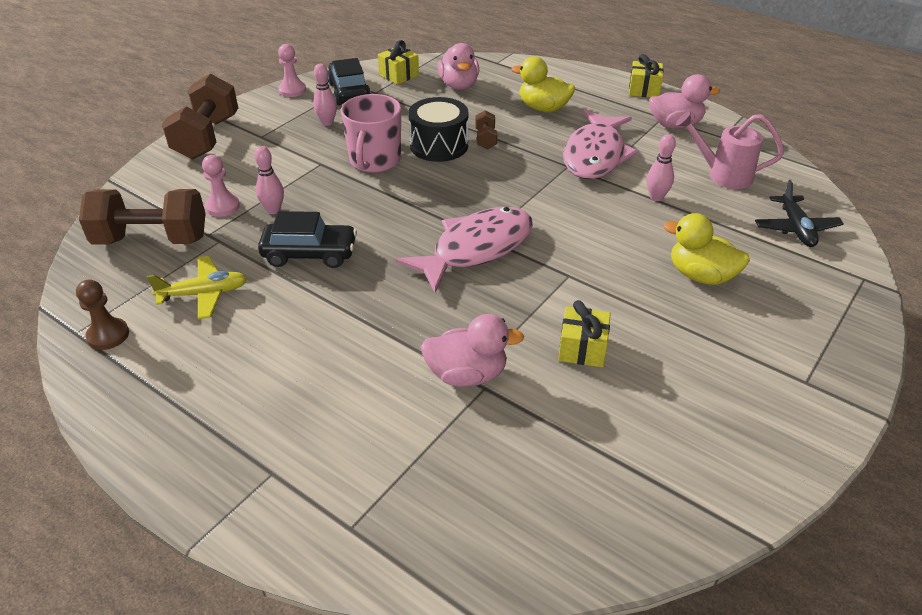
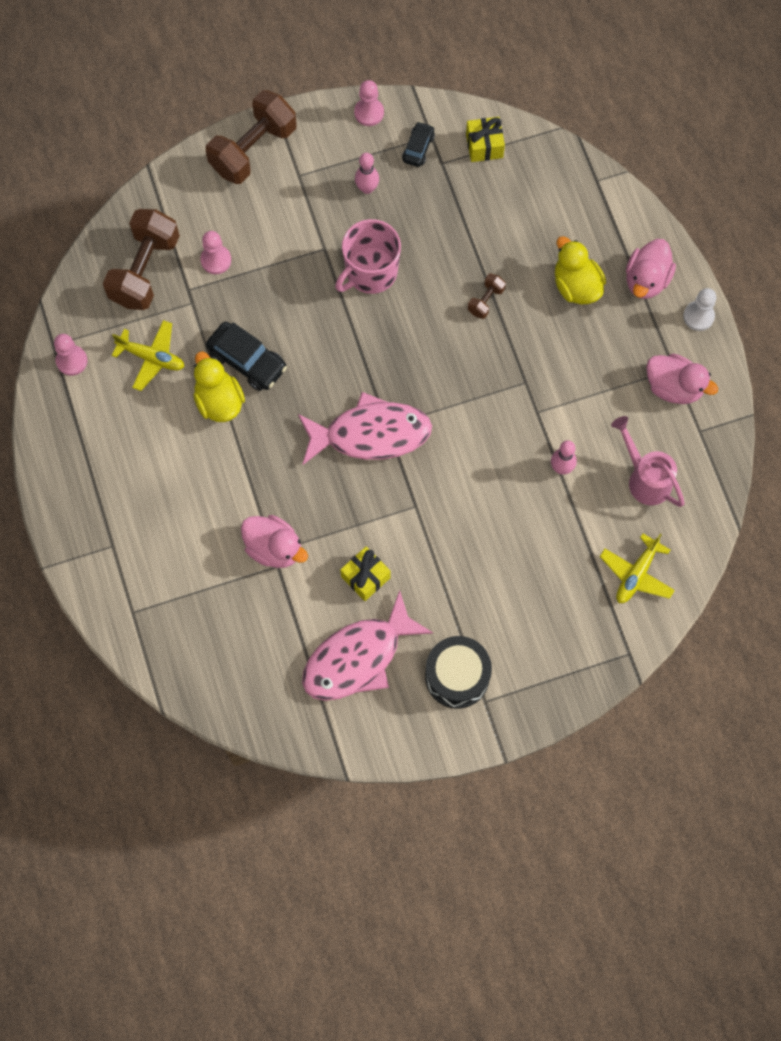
camera: 35 degrees right, 30 degrees up
brown pawn [76,279,129,350] -> pink pawn [54,334,88,376]
brown dumbbell [79,189,206,245] -> brown dumbbell turned 75 degrees clockwise [103,209,180,310]
pink bowling pin [254,146,284,214] -> none
black car [328,58,371,105] -> black car [402,121,435,167], size x0.59
black drum [408,97,469,162] -> black drum moved to [425,636,492,709]
pink duck [437,43,479,90] -> pink duck moved to [626,239,676,299]
pink fish [563,109,638,179] -> pink fish moved to [302,590,433,701]
yellow gift [629,54,664,97] -> white pawn [683,288,716,331]
yellow duck [663,213,750,285] -> yellow duck moved to [194,351,245,422]
black plane [755,180,844,247] -> yellow plane [600,534,675,603]

